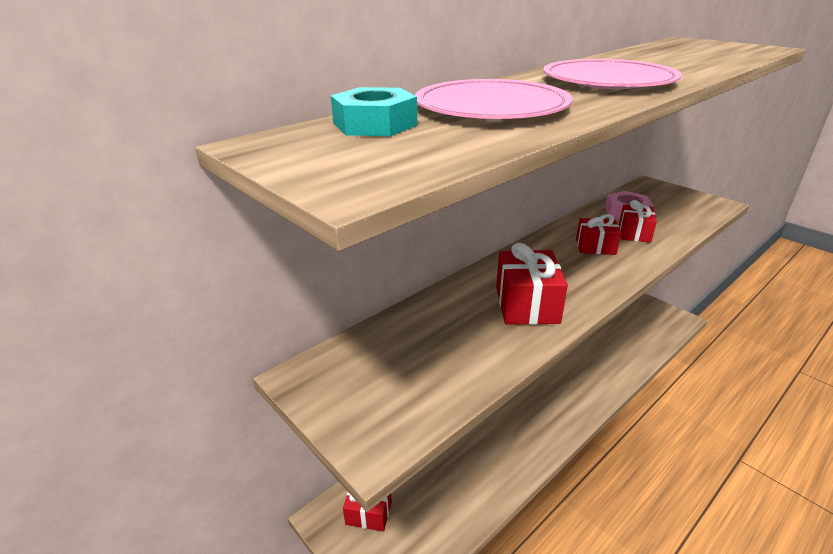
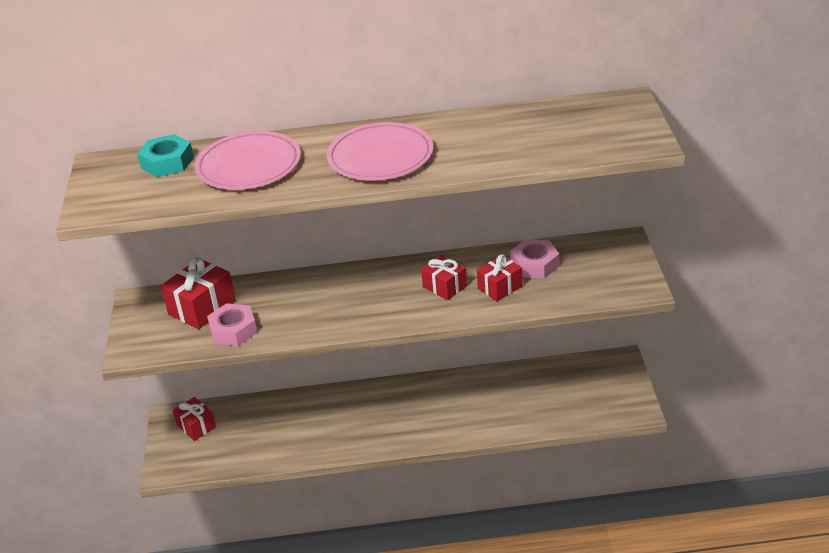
camera: 40 degrees right, 5 degrees up
red gift [496,243,568,325] -> red gift moved to [161,257,236,329]
none -> pink nut [207,303,257,346]

